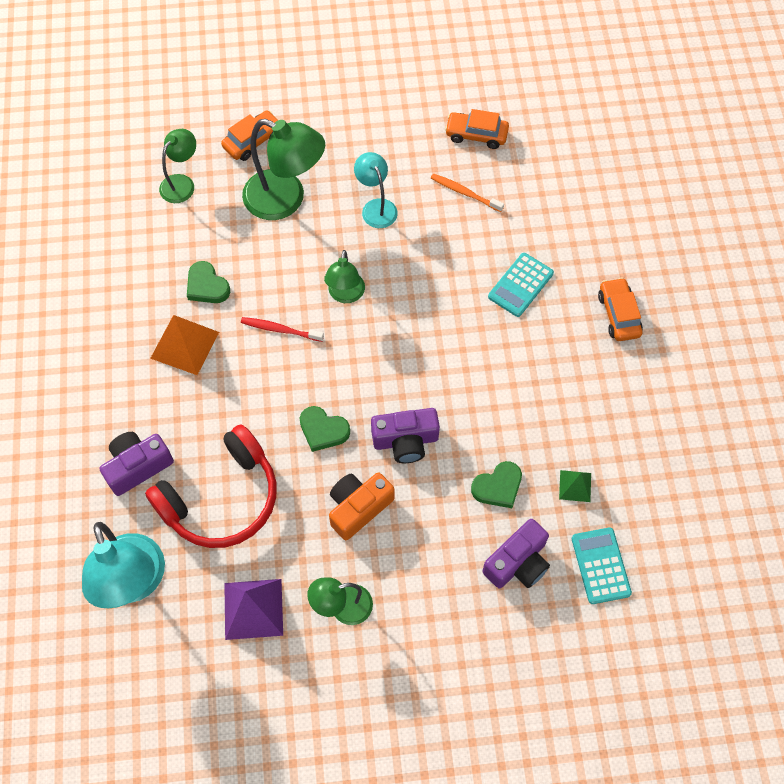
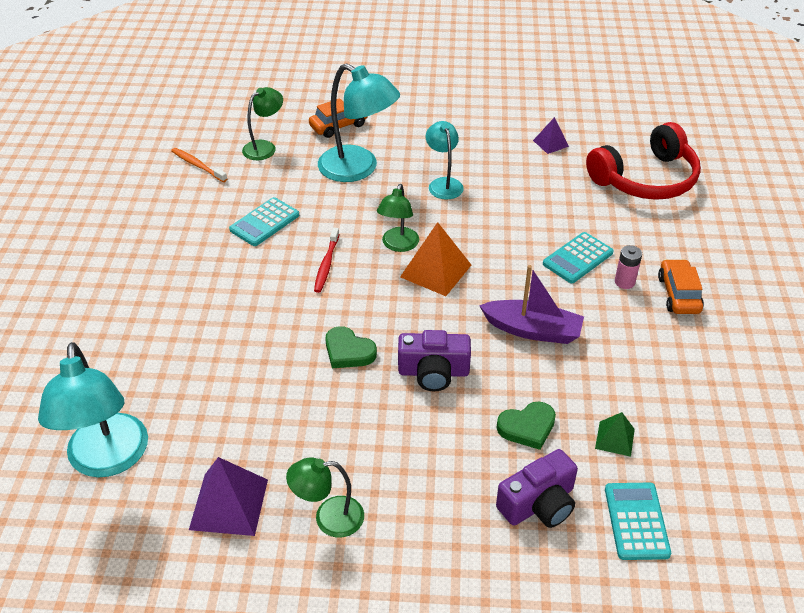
camera: 10 degrees right, 20 degrees down
purple camera [100,432,174,496] -> none
red headphones [145,424,277,548] -> red headphones moved to [586,122,701,200]
orange pyramid [150,315,219,375] -> orange pyramid moved to [400,222,471,296]
green heart [187,261,230,303] -> turquoise calculator [229,197,299,246]
red toothbrush [241,317,324,342] -> red toothbrush turned 105 degrees counterclockwise [314,228,339,293]
green lamp [242,119,325,220] -> turquoise lamp [318,63,400,182]
orange camera [329,472,394,540] -> none
orange toothbrush [431,173,504,212] -> orange toothbrush moved to [171,148,227,182]
orange car [445,109,509,149] -> purple pyramid [533,117,569,154]
none -> purple boat [479,265,584,344]
none -> pink battery [615,245,642,289]

